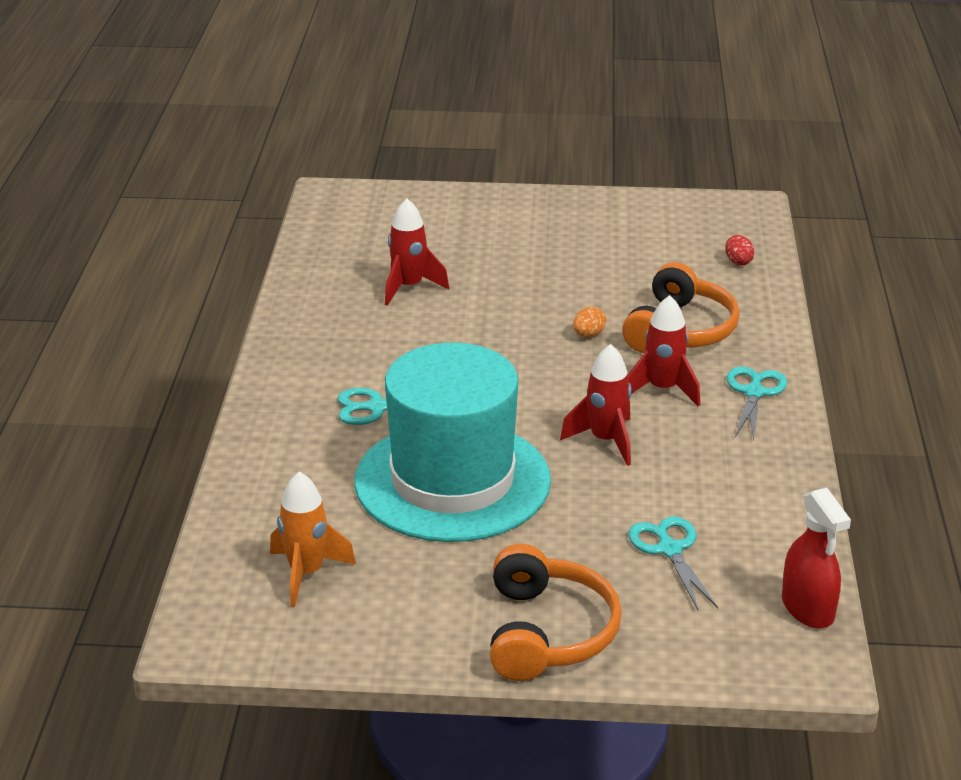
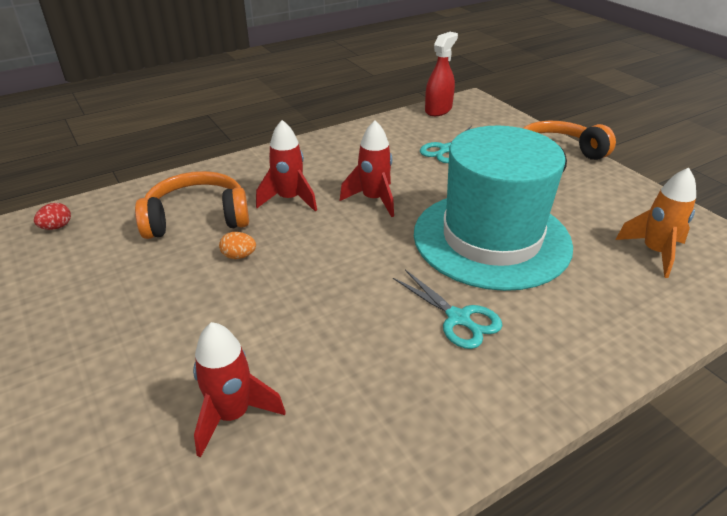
camera: 125 degrees left, 5 degrees up
turquoise scissors [727,366,787,440] -> none

